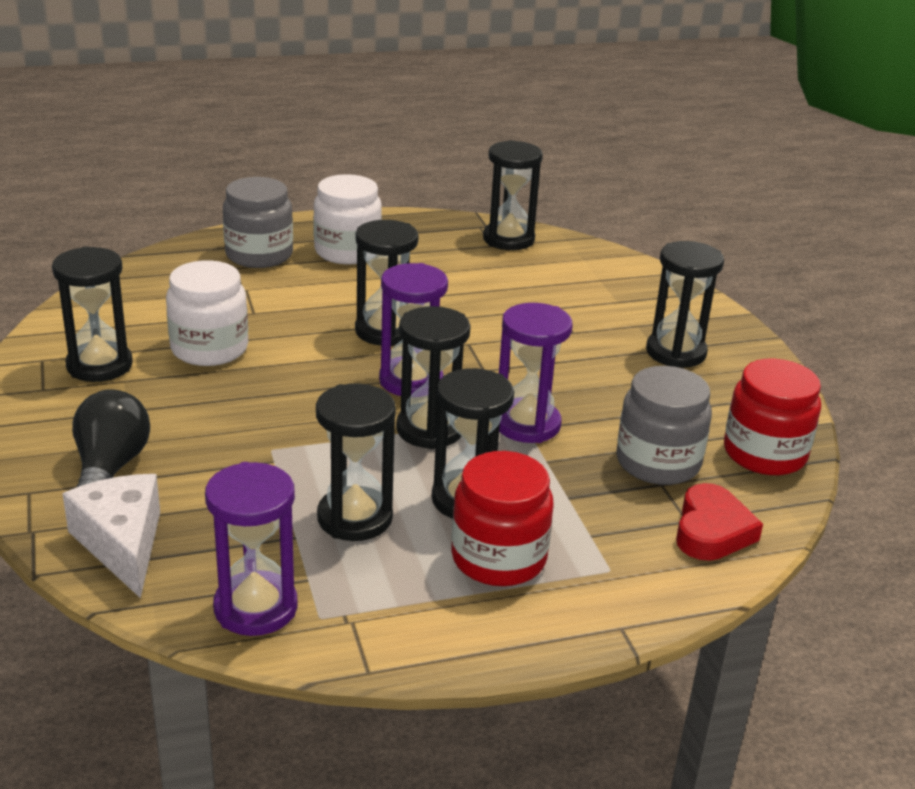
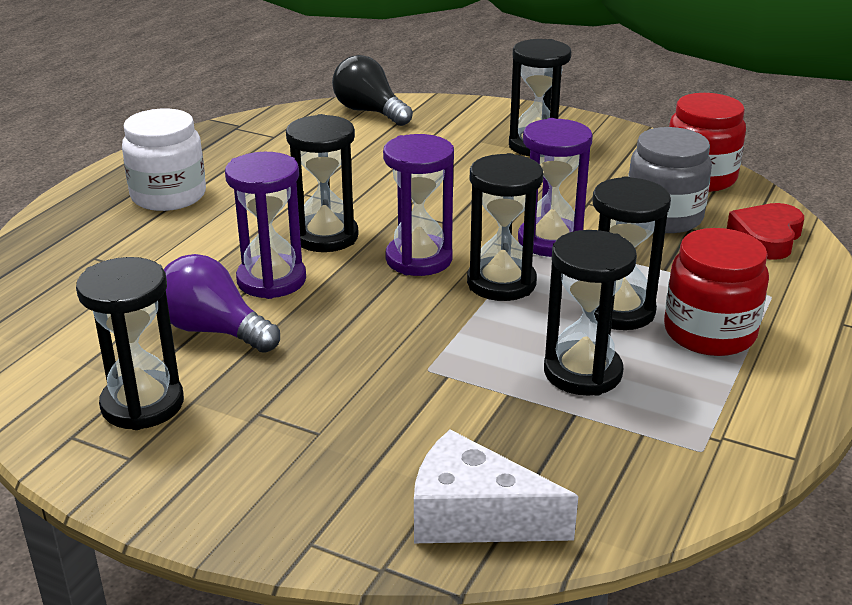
camera: 45 degrees left, 0 degrees up
black light bulb [72,390,150,487] -> black light bulb moved to [332,55,413,126]
white jar [166,260,248,366] -> purple light bulb [163,254,280,353]
purple hourglass [205,462,298,636] -> purple hourglass moved to [225,152,306,299]
grey jar [223,177,293,268] -> none
black hourglass [483,140,543,250] -> none
red heart [676,483,763,561] -> red heart turned 120 degrees counterclockwise [727,203,804,260]

